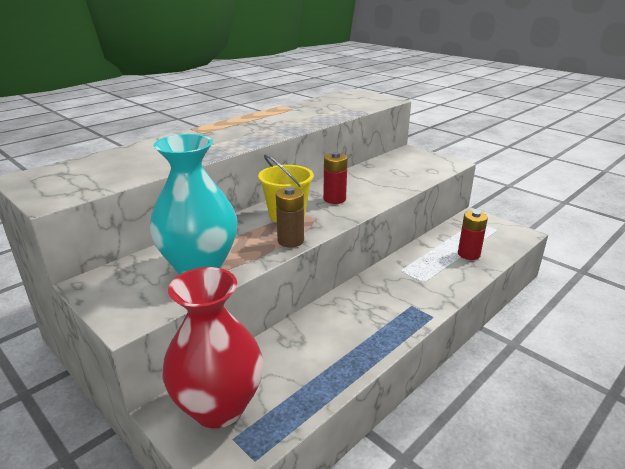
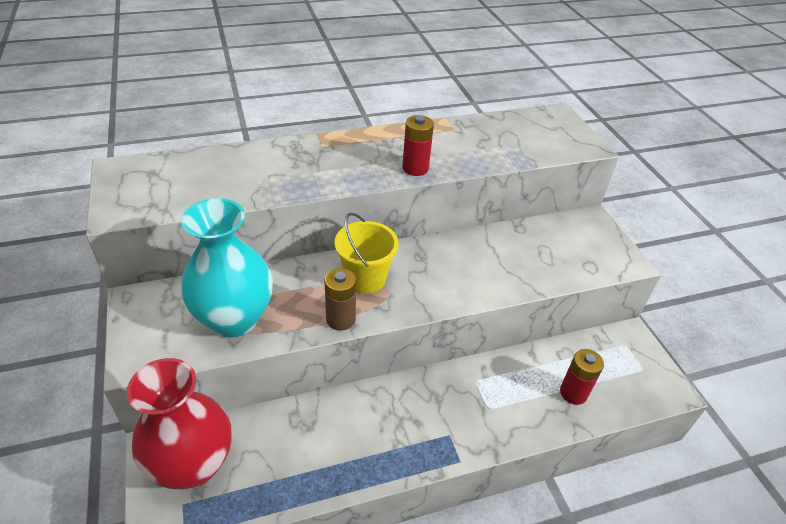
camera: 25 degrees right, 15 degrees up
red battery [323,152,348,204] -> red battery moved to [402,115,434,176]

